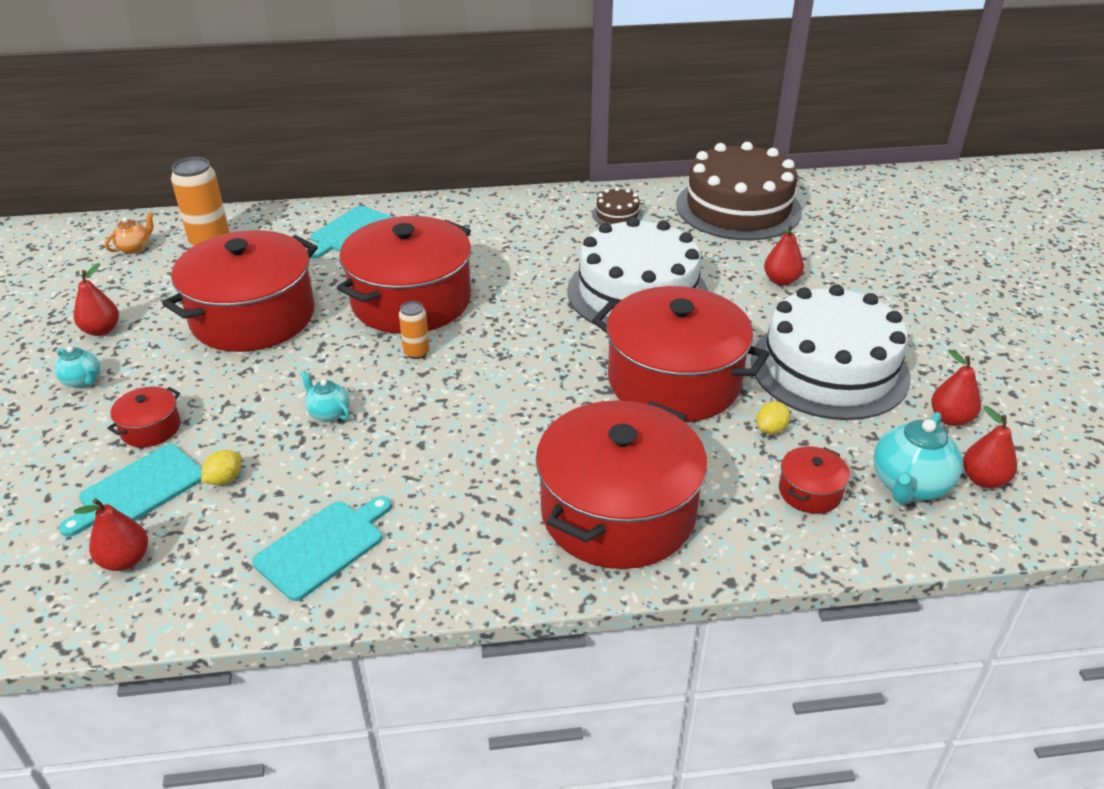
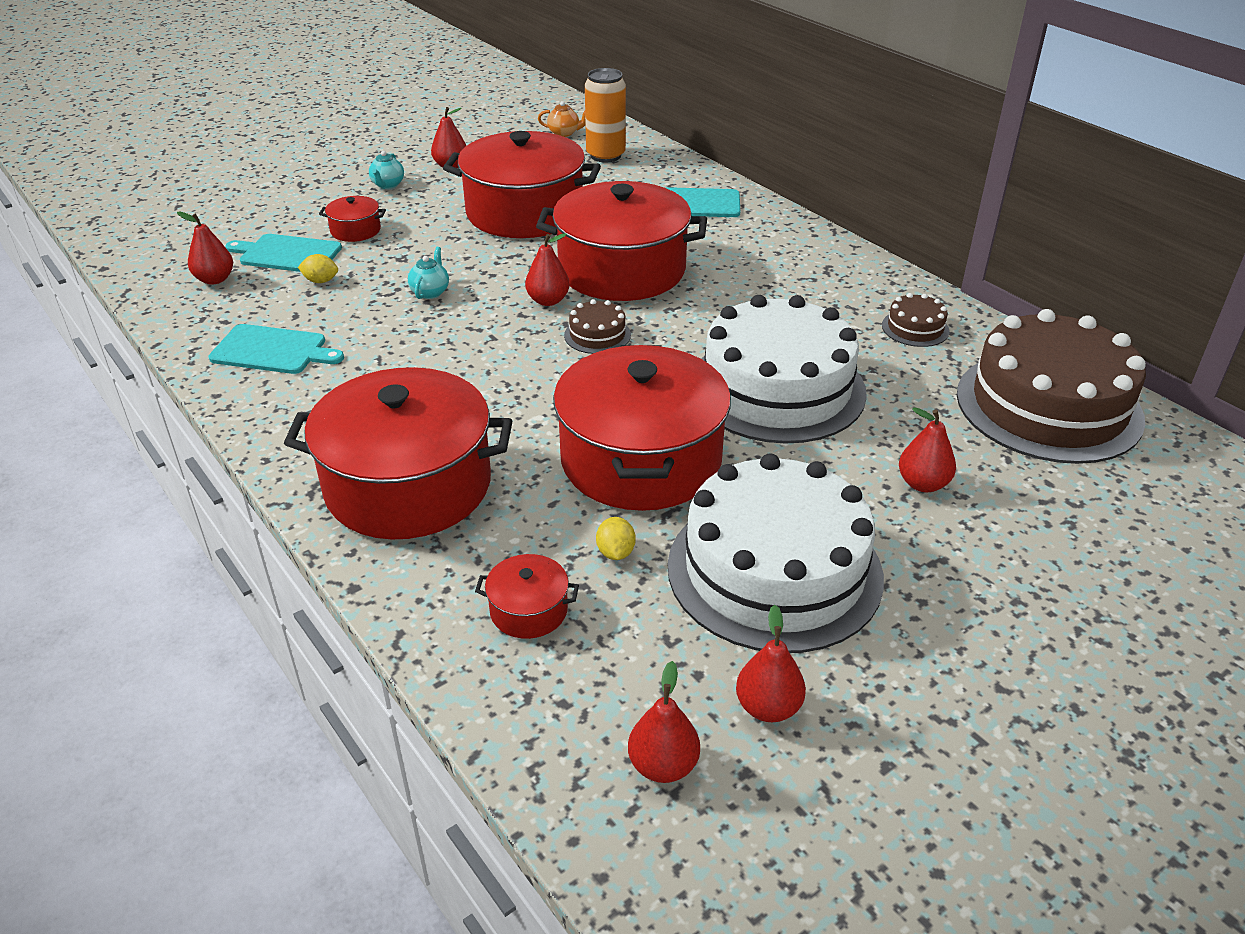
camera: 60 degrees right, 0 degrees up
orange can [399,301,430,359] -> red pear [525,233,570,306]
yellow lemon [756,401,790,434] -> yellow lemon turned 75 degrees clockwise [596,517,636,560]
turquoise teapot [873,412,963,504] -> none
none -> brown cake [564,299,631,354]

